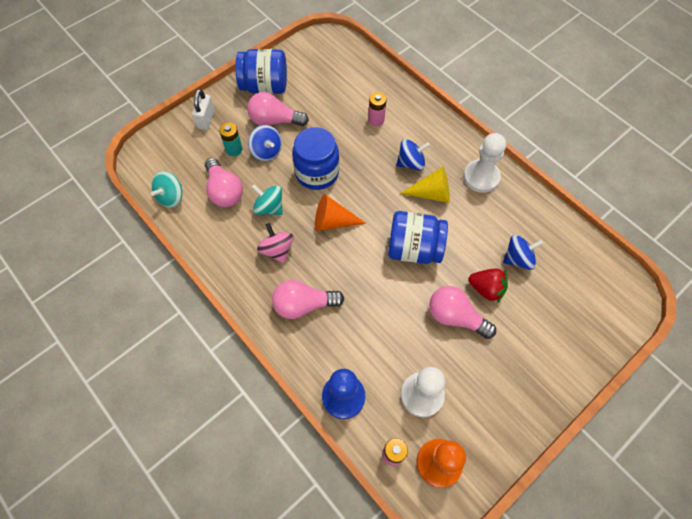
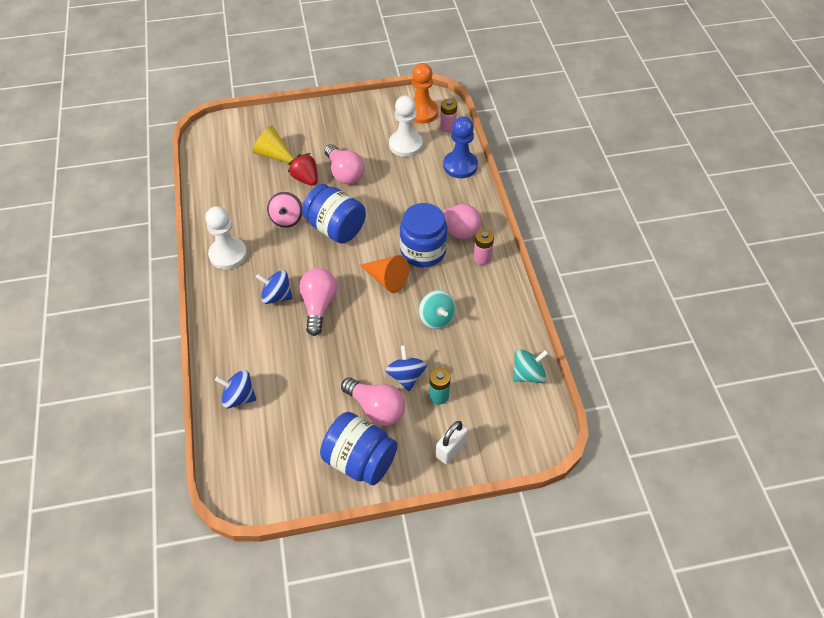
camera: 150 degrees left, 10 degrees down
pink light bulb [205,158,243,207] -> pink light bulb moved to [299,268,337,336]
pink spinning top [257,223,294,263] -> pink spinning top moved to [267,191,303,228]
blue jar [292,127,339,190] -> blue jar moved to [400,203,447,267]
pink battery [368,92,386,126] -> pink battery moved to [473,229,494,265]
yellow cone [400,167,450,203] -> yellow cone moved to [252,125,294,163]
blue spinning top [503,235,543,270] -> blue spinning top moved to [215,370,256,409]

